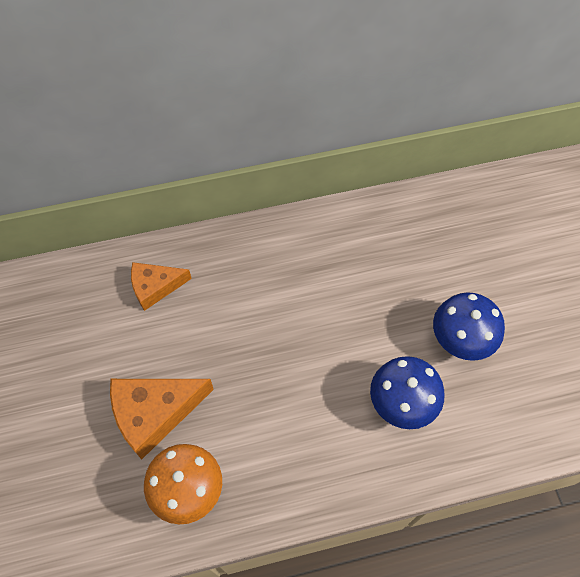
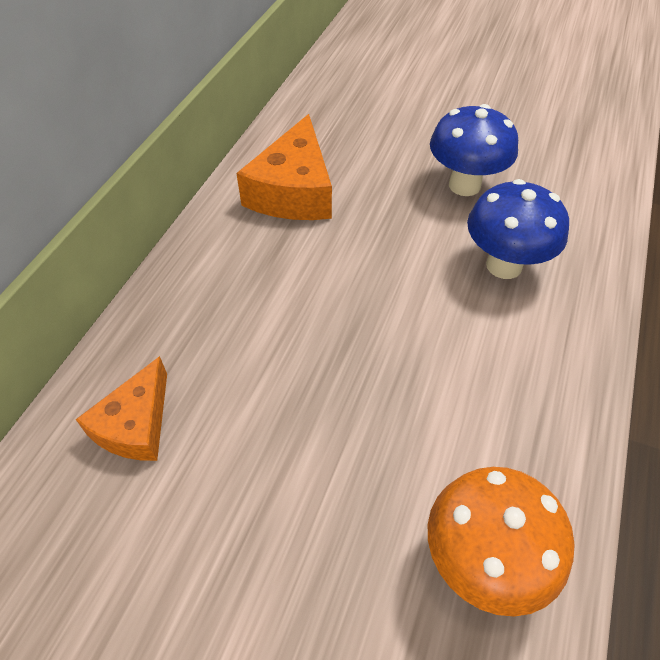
camera: 55 degrees left, 10 degrees down
orange cheese [110,379,214,459] -> orange cheese moved to [236,114,332,220]

